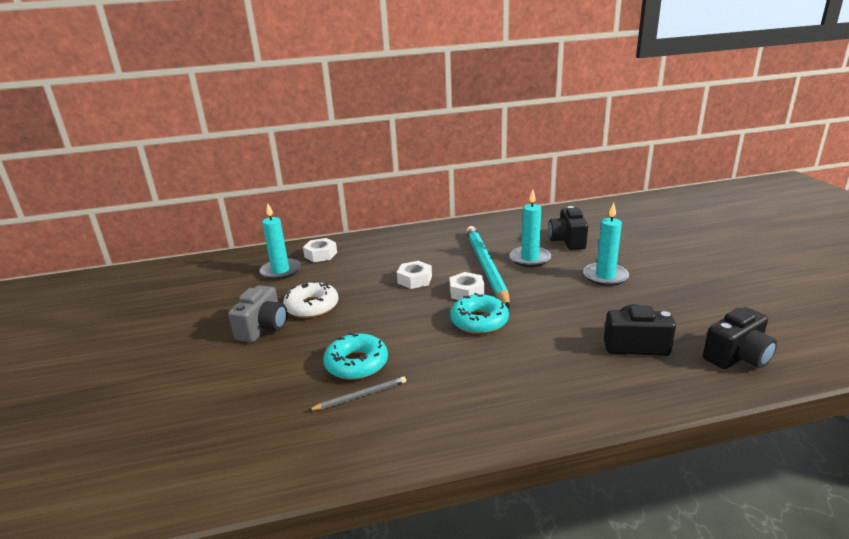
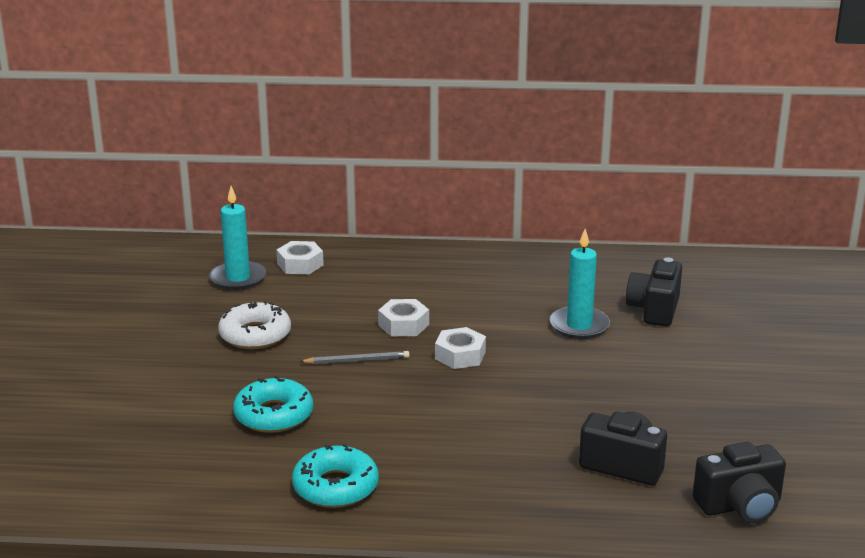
camera: 15 degrees right, 0 degrees up
grey camera [228,285,287,343] -> none
grey pencil [308,376,406,411] -> grey pencil moved to [299,351,410,364]
turquoise donut [450,293,509,334] -> turquoise donut moved to [292,444,379,508]
turquoise pencil [466,226,510,308] -> none
turquoise candle [583,203,629,286] -> none

